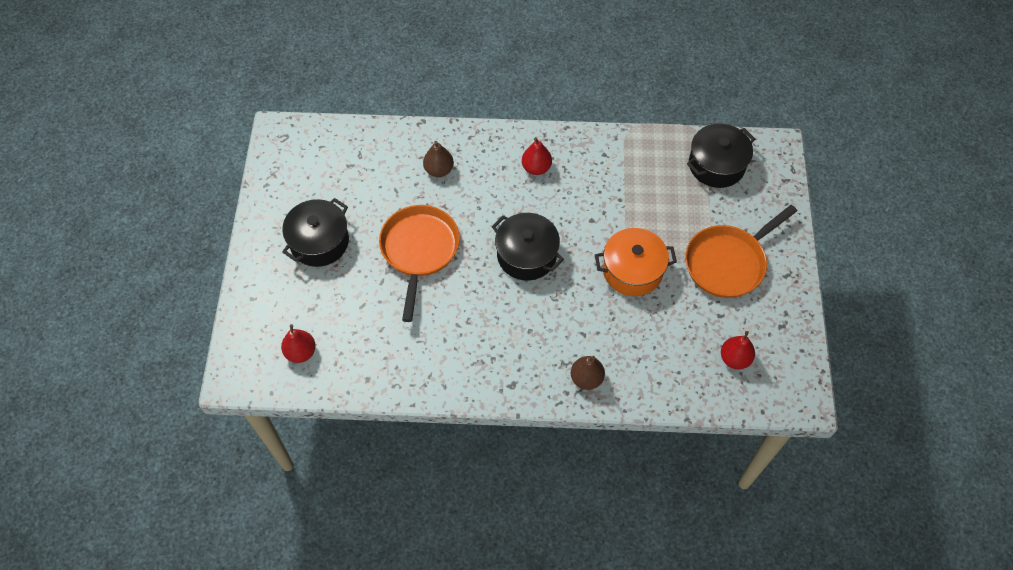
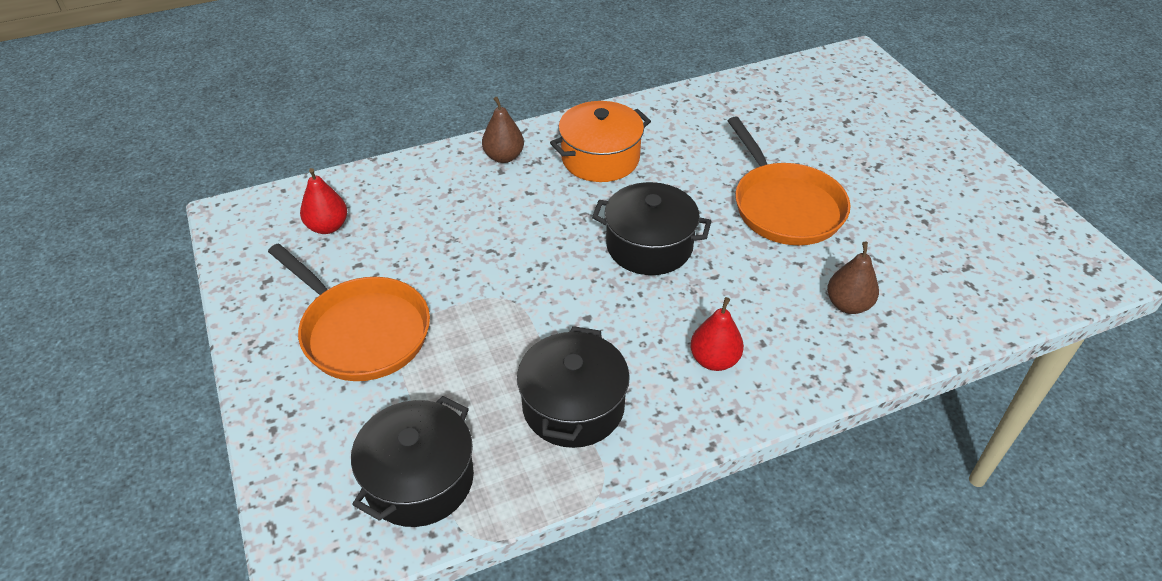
camera: 155 degrees right, 15 degrees down
red pear [281,324,316,363] -> none
black pot [282,198,349,267] -> black pot moved to [517,326,630,448]
orange pot [595,228,677,296] -> orange pot moved to [550,101,651,182]
orange pan [685,205,797,298] -> orange pan turned 105 degrees clockwise [268,243,430,381]

